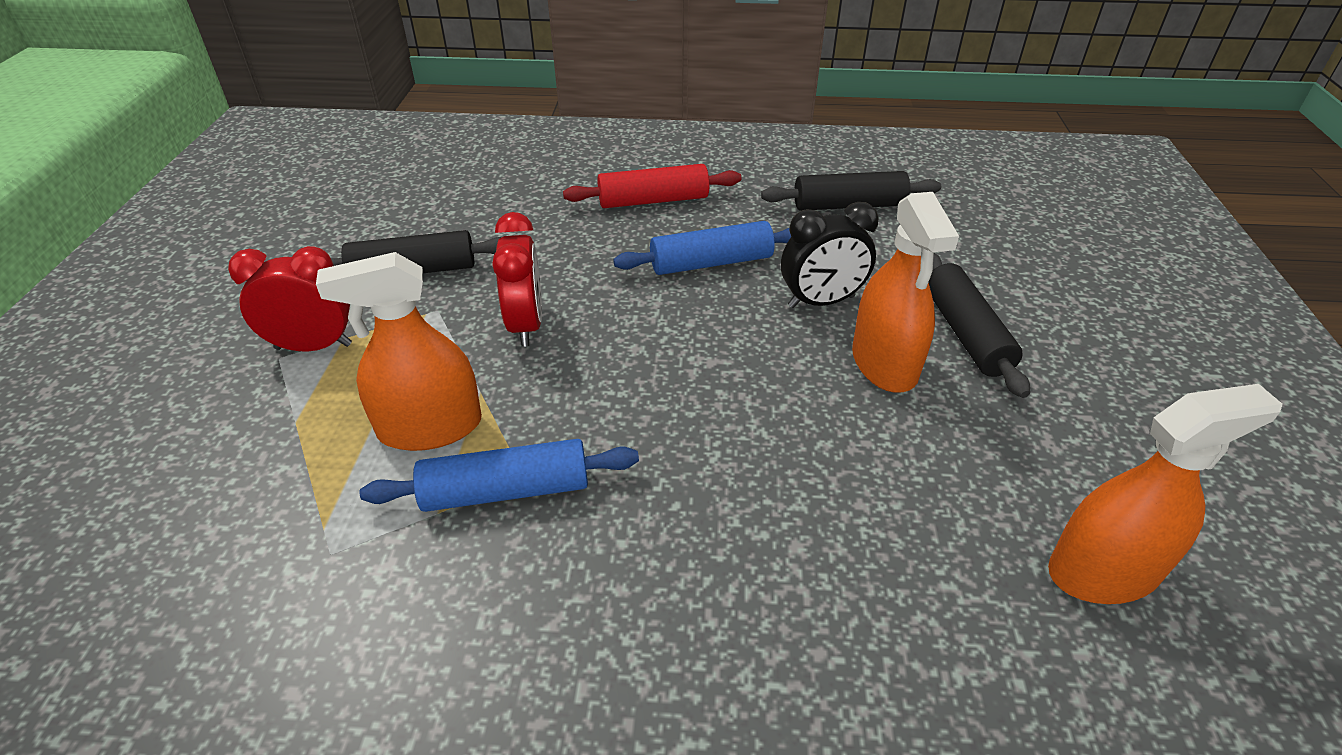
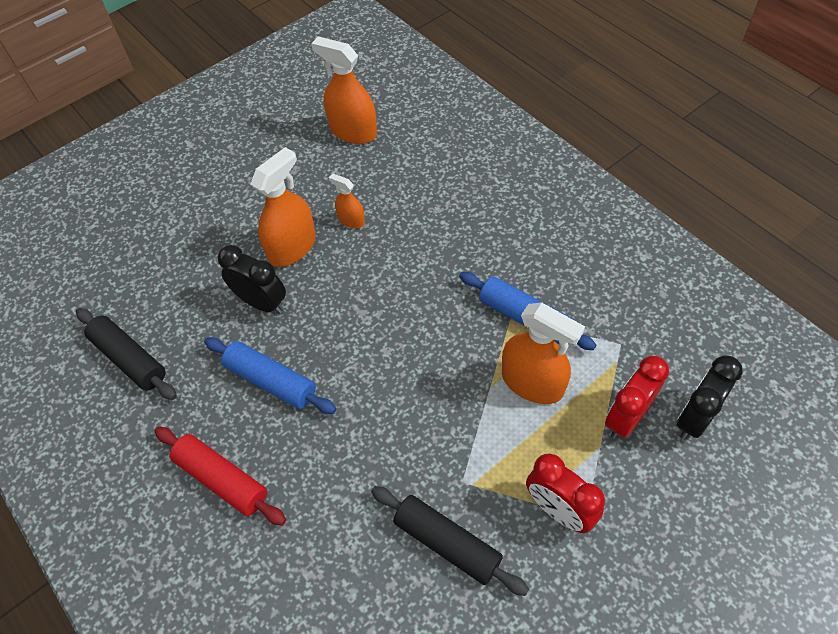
camera: 130 degrees left, 15 degrees up
red clock [492,212,542,347] -> red clock moved to [605,356,669,439]
black rolling pin [928,253,1030,398] -> none
none -> orange spray bottle [329,173,365,228]
none -> black clock [676,356,742,439]

